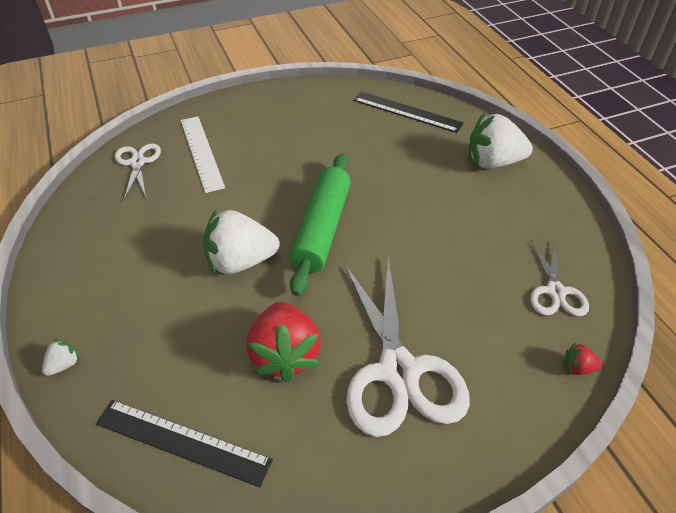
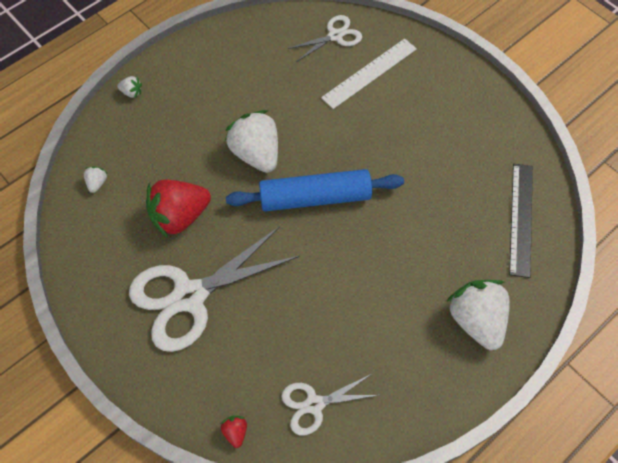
camera: 70 degrees right, 15 degrees up
black ruler [96,400,273,487] -> white strawberry [84,166,108,193]
green rolling pin [289,154,351,296] -> blue rolling pin [226,169,404,211]

